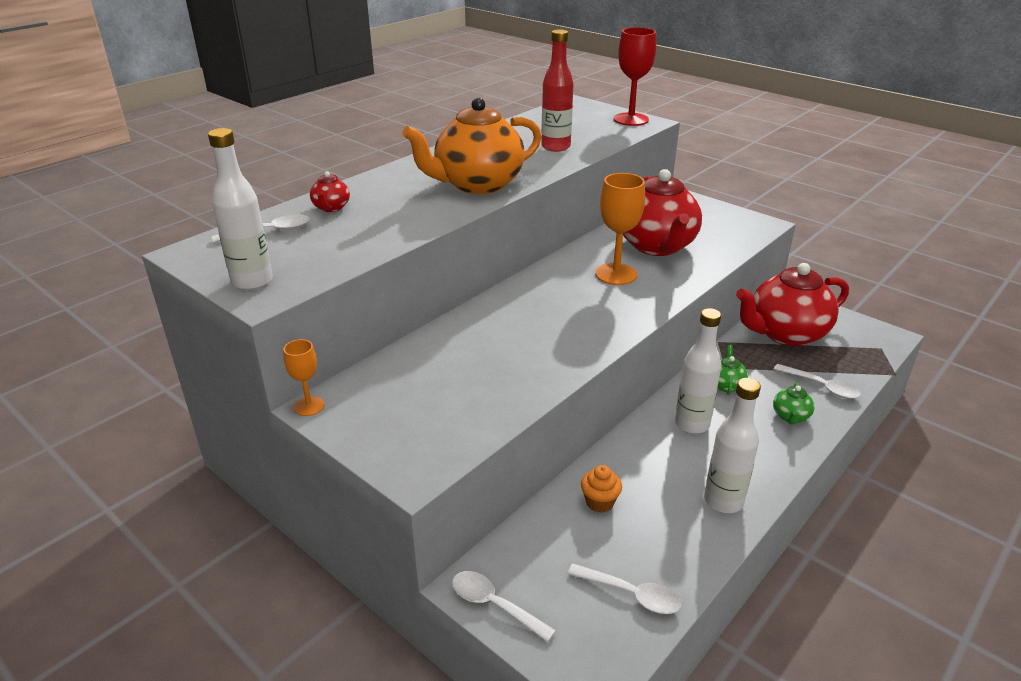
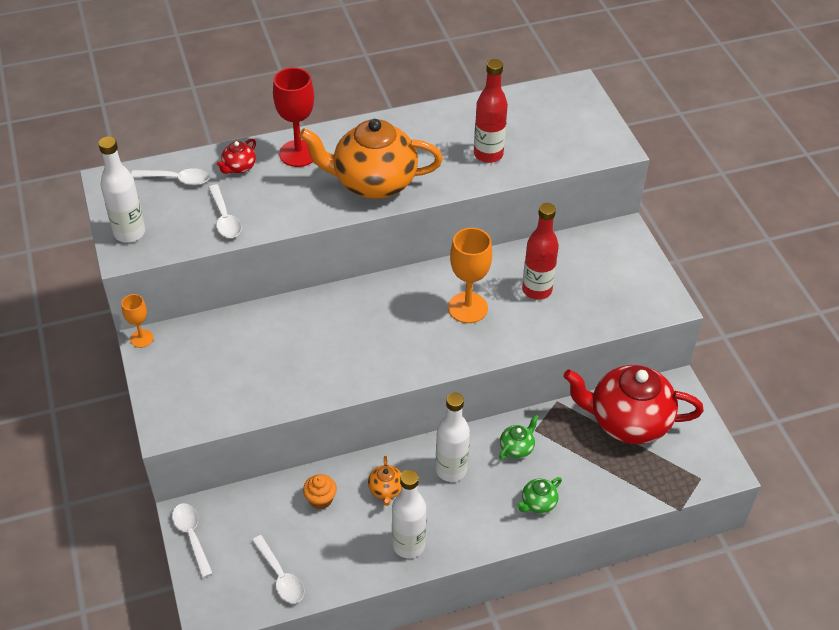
camera: 30 degrees right, 15 degrees up
red goblet [613,27,656,126] -> red goblet moved to [273,67,314,167]
red teapot [623,169,702,256] -> red bottle [522,203,559,300]
white spoon [774,364,861,399] -> white spoon moved to [208,185,241,238]
none -> orange teapot [368,456,402,506]

